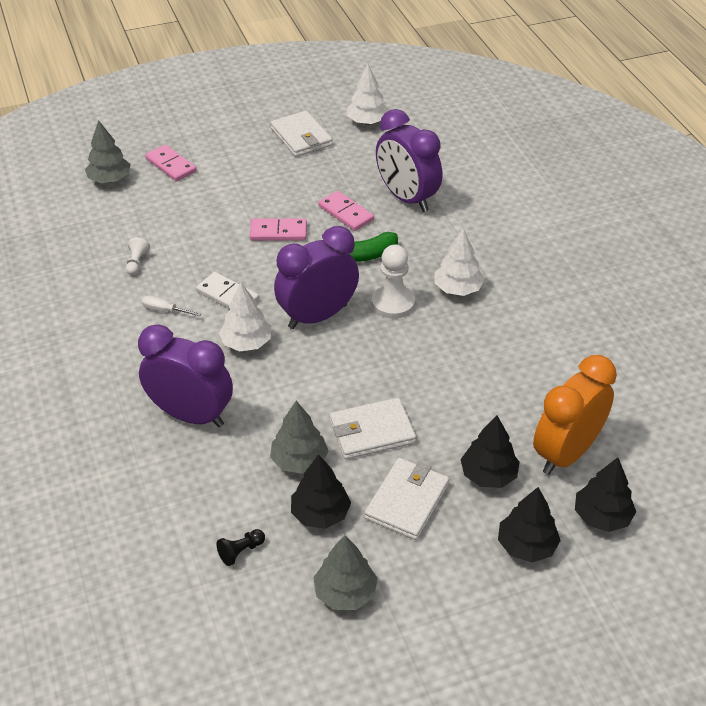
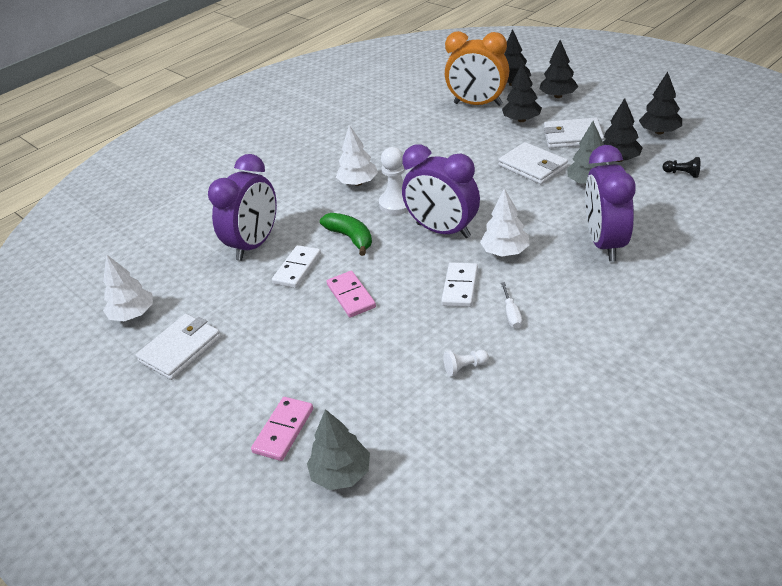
camera: 110 degrees left, 5 degrees down
grey tree [313,535,378,610] -> black tree [639,71,682,134]
pink domino [318,191,374,231] -> white domino [272,245,321,288]

